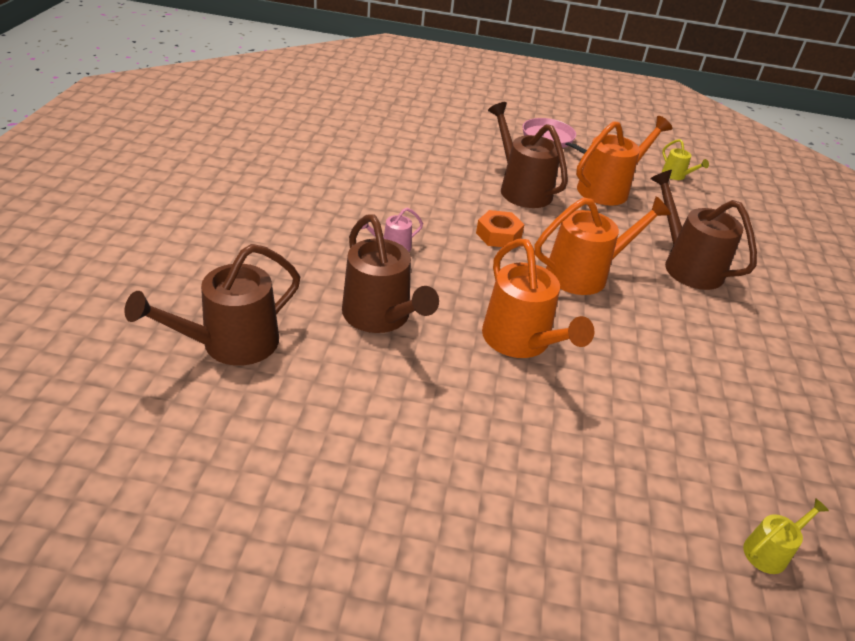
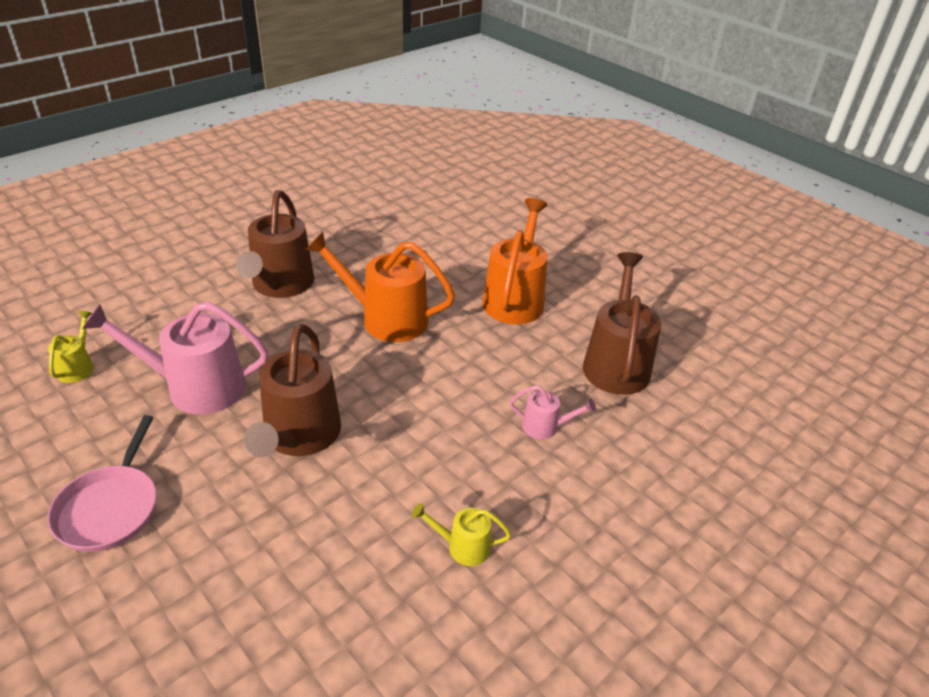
camera: 140 degrees left, 0 degrees up
brown watering can [124,244,300,366] -> none
orange nut [476,210,525,247] -> none
orange watering can [576,116,672,206] -> pink watering can [82,302,269,415]
yellow watering can [743,498,829,574] -> yellow watering can moved to [412,503,511,566]

